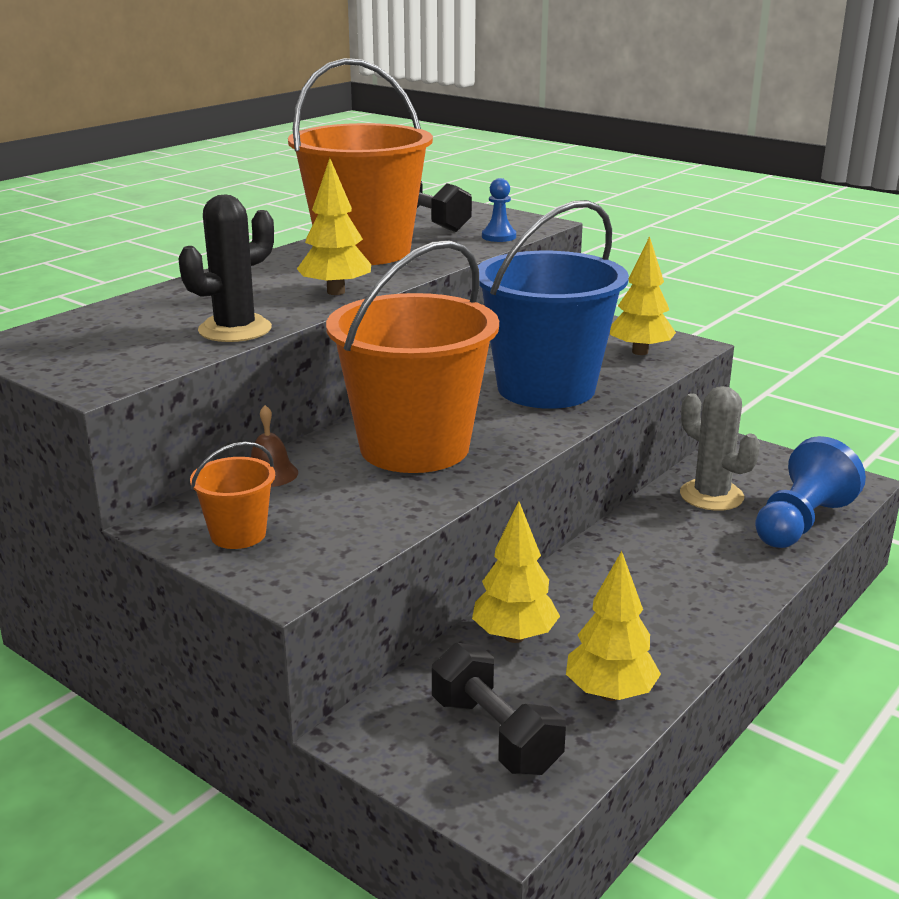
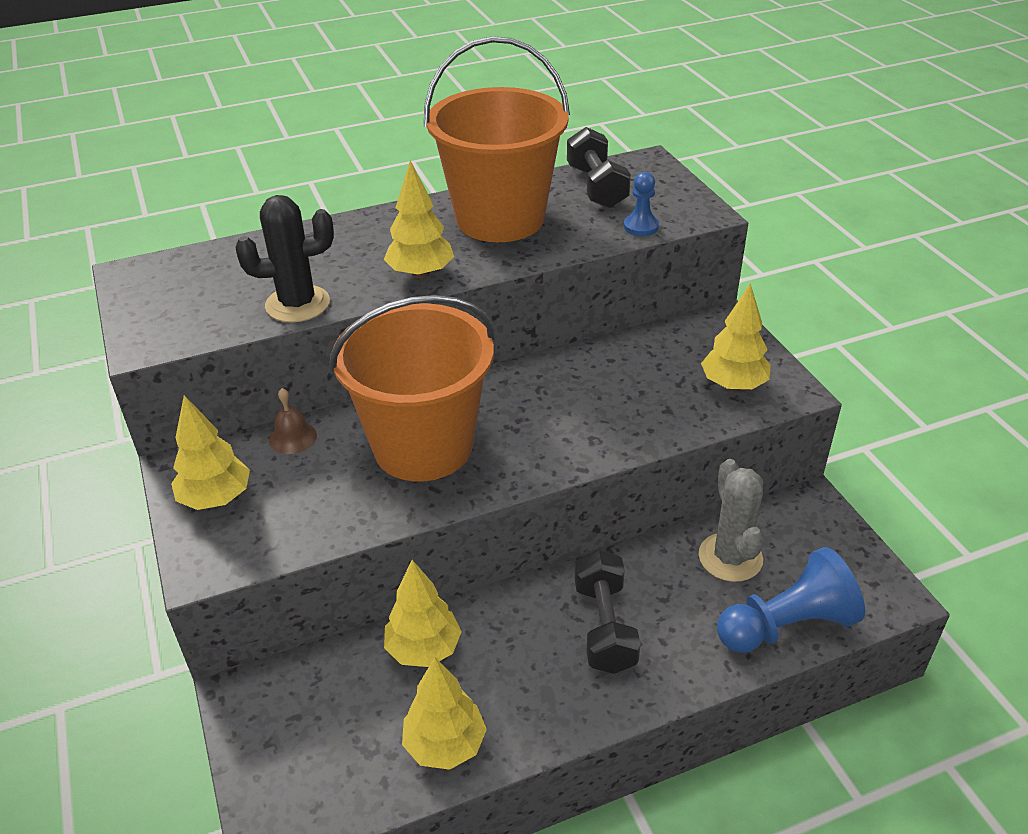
camera: 30 degrees right, 15 degrees up
orange bucket [190,442,275,549] -> yellow tree [171,395,250,510]
black dumbbell [432,643,566,775] -> black dumbbell moved to [575,550,641,674]
blue bucket [478,200,629,409] -> none

